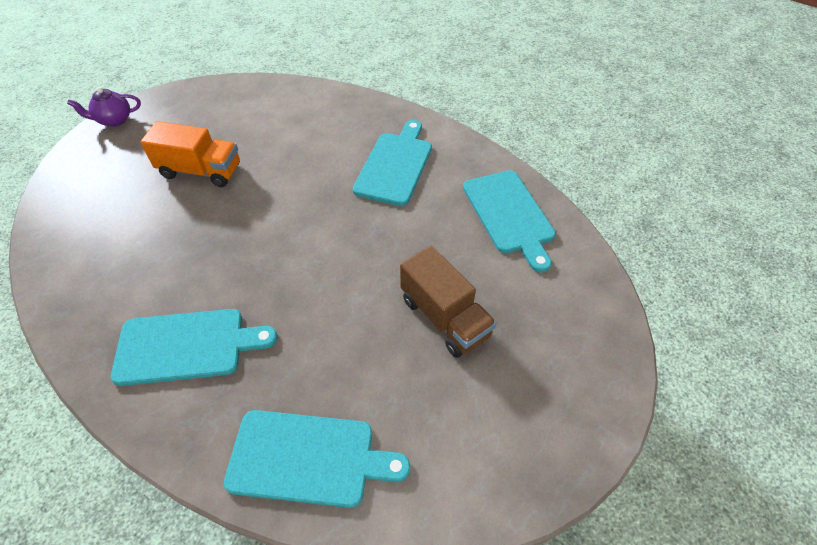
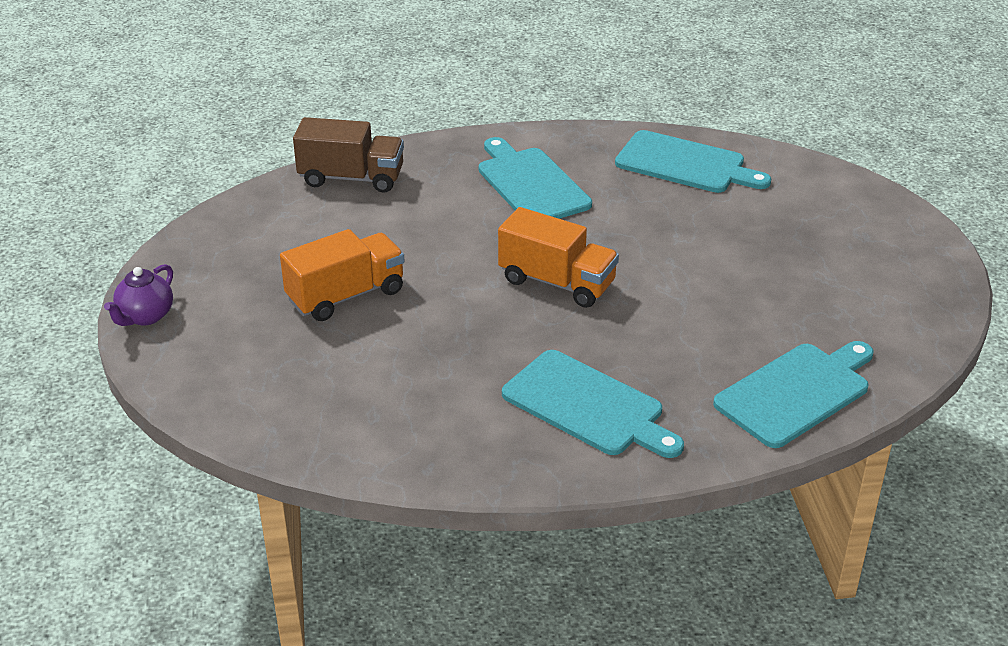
camera: 45 degrees left, 15 degrees down
turquoise cutting board [111,309,277,386] -> turquoise cutting board turned 90 degrees clockwise [502,350,684,458]
brown truck [400,246,497,358] -> brown truck moved to [293,117,404,193]
none -> orange truck [498,207,619,308]

